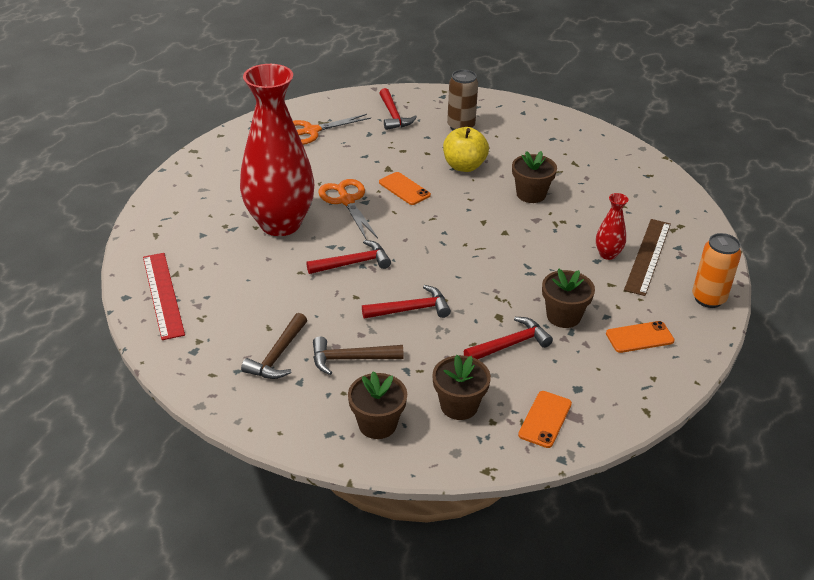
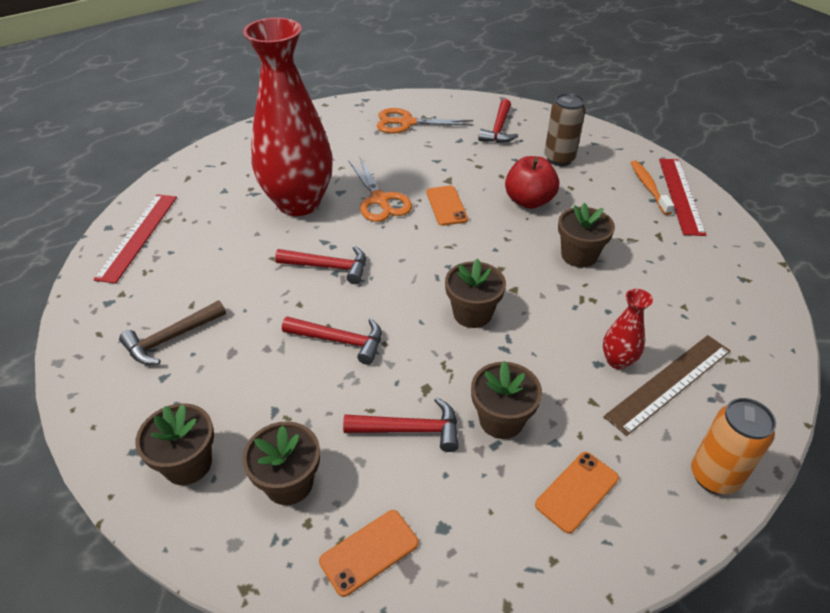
camera: 30 degrees right, 5 degrees up
brown hammer [313,336,404,375] -> none
orange scissors [318,179,378,239] -> orange scissors turned 150 degrees clockwise [349,158,412,222]
yellow apple [443,127,489,172] -> red apple [505,156,559,209]
orange phone [606,321,675,353] -> orange phone turned 60 degrees counterclockwise [535,452,619,533]
none -> brown flower pot [445,258,506,328]
none -> orange toothbrush [631,160,674,215]
none -> red ruler [659,159,706,236]

